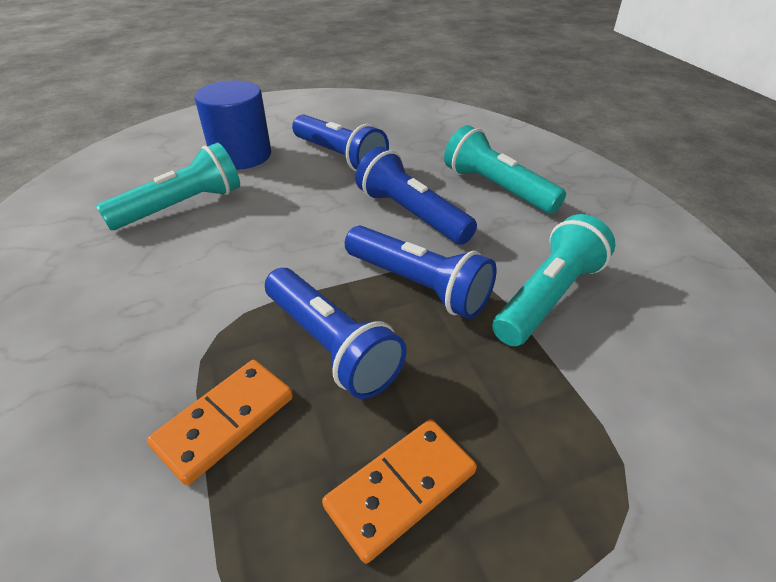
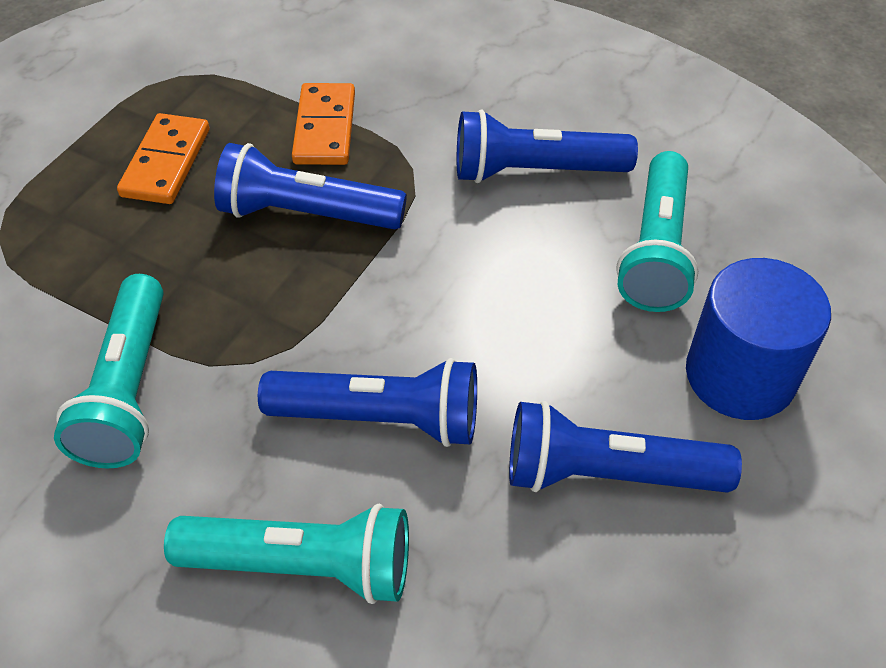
camera: 140 degrees right, 10 degrees up
blue flashlight [345,226,497,319] -> blue flashlight moved to [457,109,638,183]

